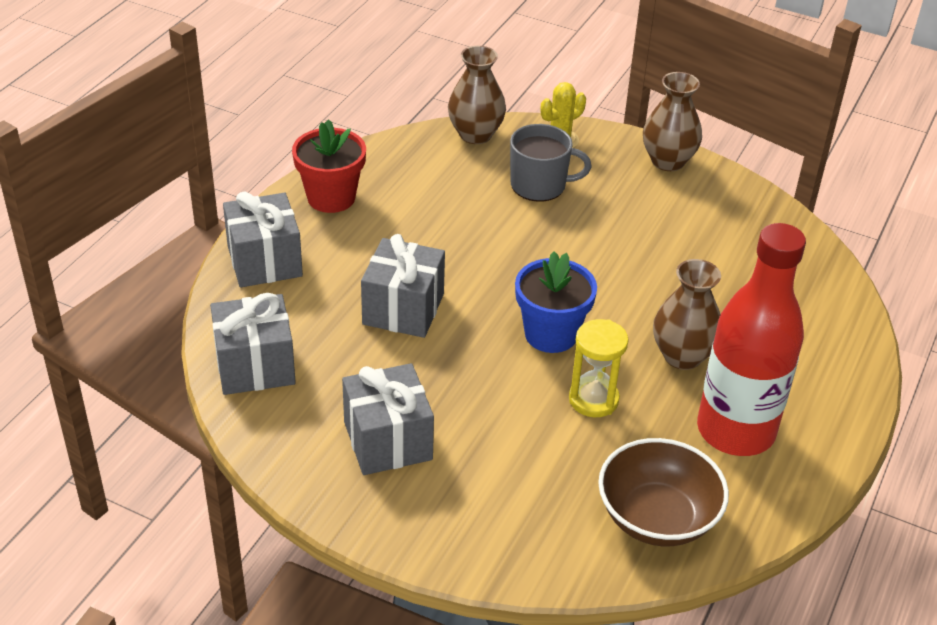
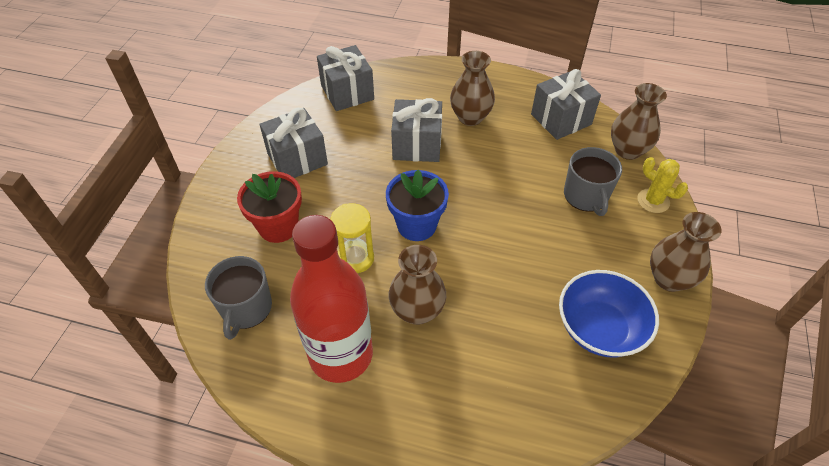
camera: 80 degrees right, 10 degrees up
grey gift [223,192,303,287] -> grey gift moved to [531,69,601,140]
red flower pot [292,119,366,213] -> red flower pot moved to [237,171,302,243]
brown bowl [598,438,729,546] -> grey mug [205,256,272,340]
none -> brown vase [450,51,495,126]
none -> blue bowl [559,270,659,358]

